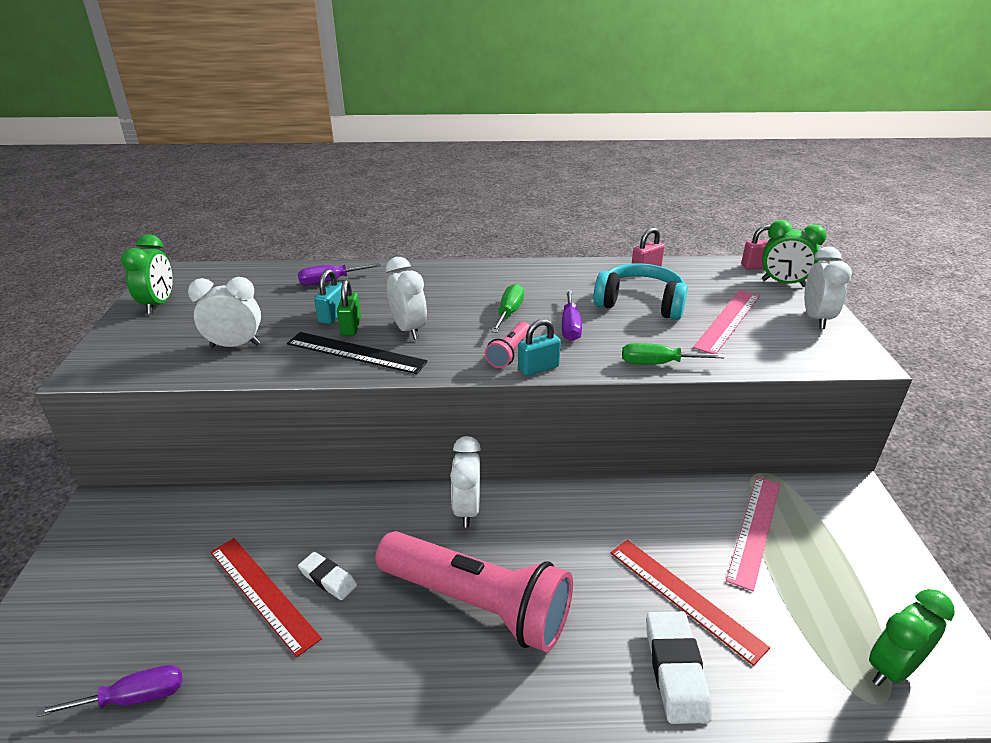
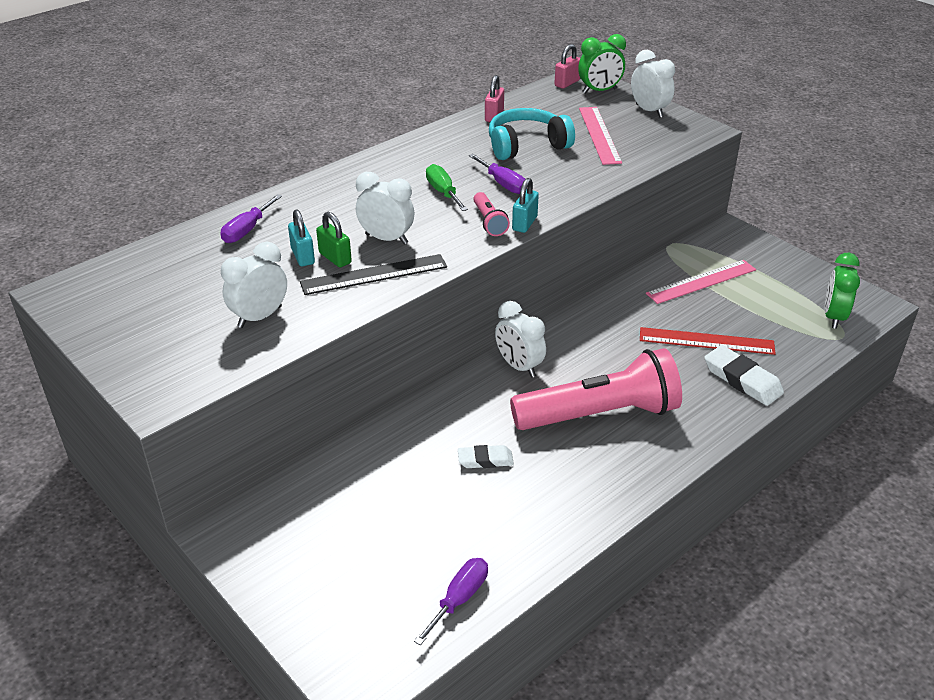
camera: 40 degrees left, 5 degrees up
green clock [121,234,173,314] -> none
red ruler [210,538,322,657] -> none
green screwdriver [622,343,724,365] -> none
pink ruler [726,477,780,591] -> pink ruler turned 75 degrees clockwise [646,260,756,304]

